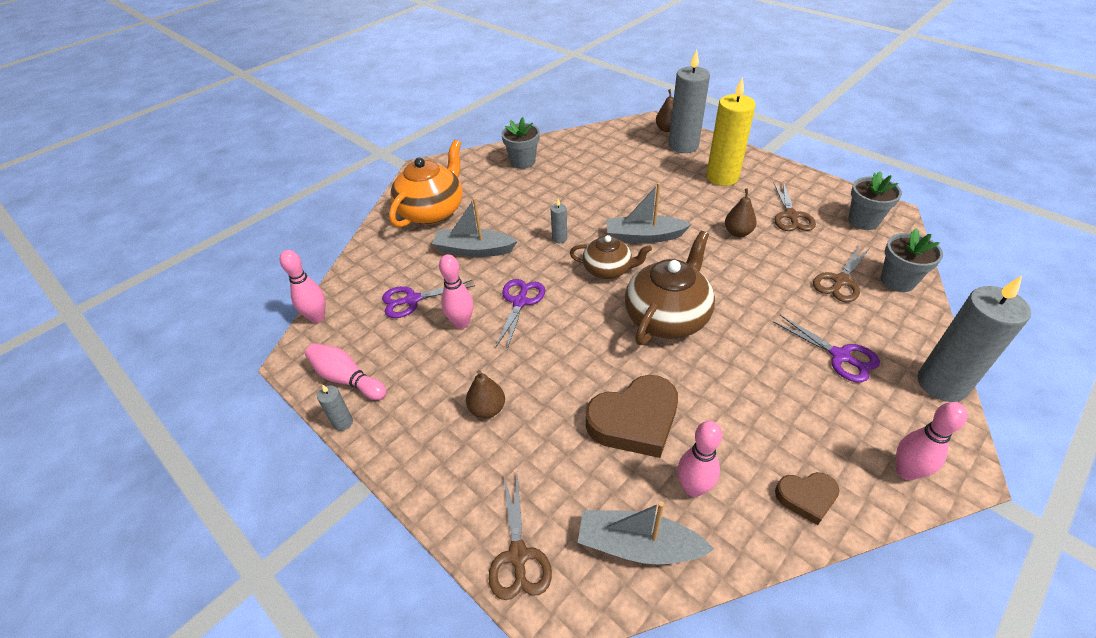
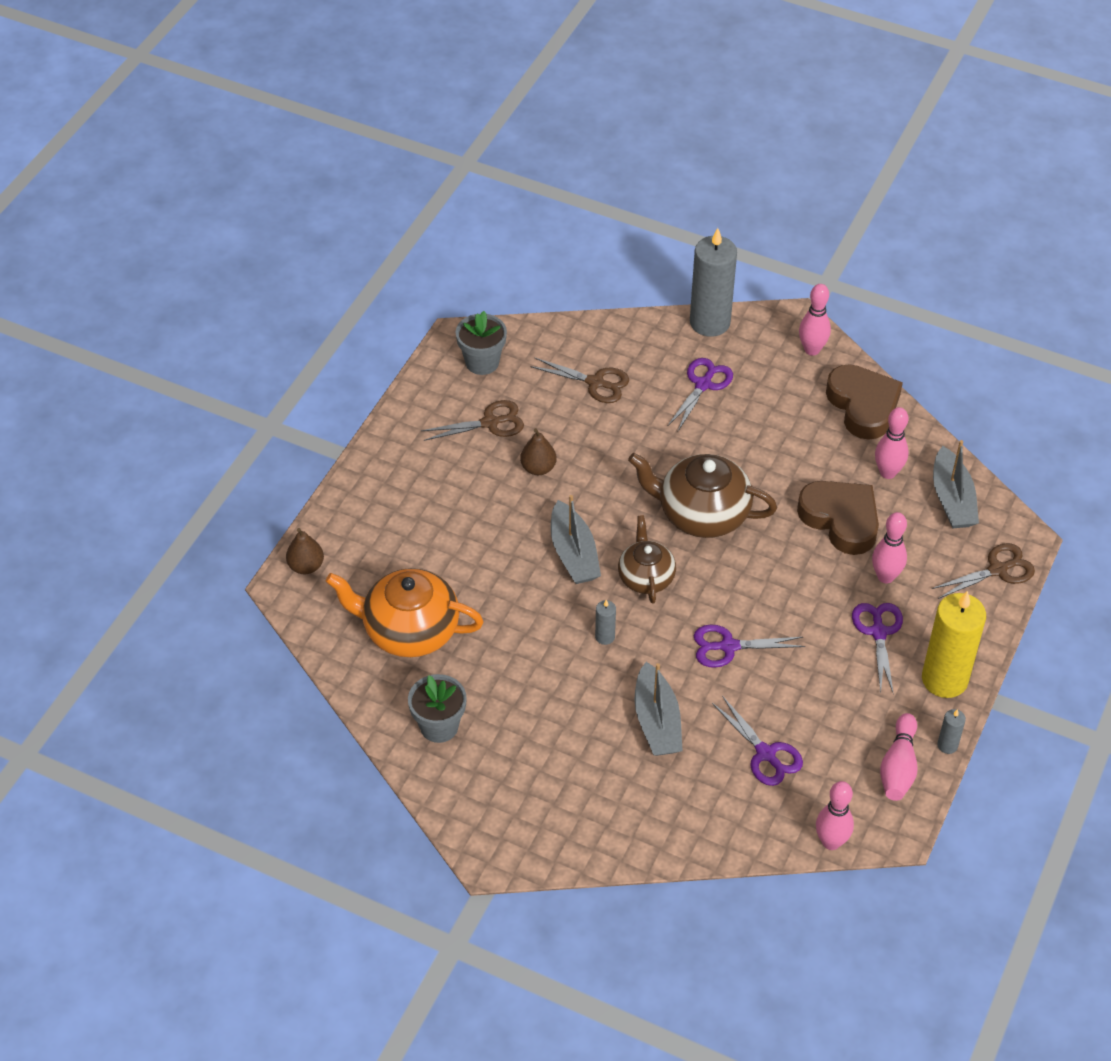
camera: 110 degrees left, 5 degrees up
orange teapot [389,140,463,228] -> orange teapot moved to [326,568,484,657]
pink bowling pin [439,254,473,329] -> pink bowling pin moved to [872,512,907,583]
brown pear [466,370,505,418] -> purple scissors [852,603,903,694]
grey candle [669,49,710,153] -> none
yellow candle [706,77,756,186] -> yellow candle moved to [922,591,986,698]
brown heart [775,472,840,525] -> brown heart [826,364,903,440], size x1.82
grey flower pot [881,228,943,292] -> none

